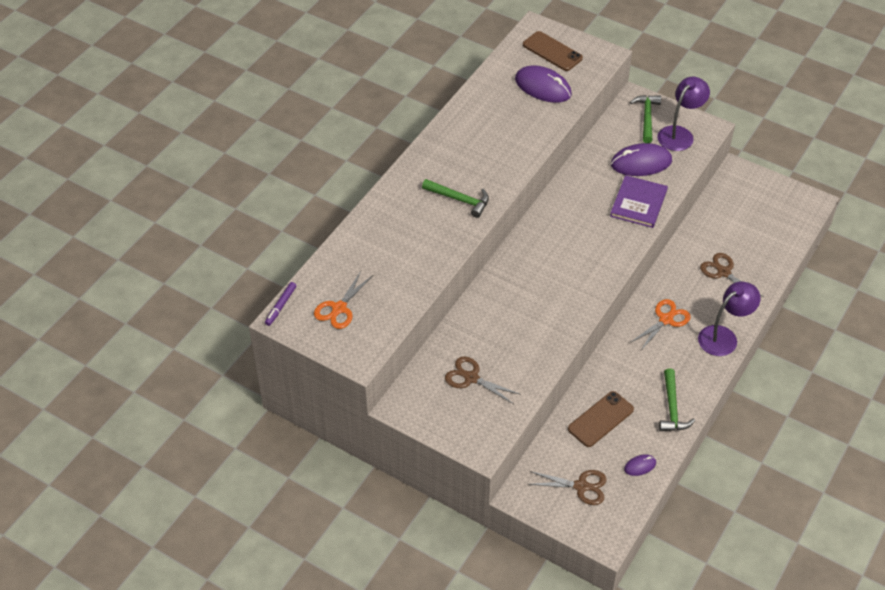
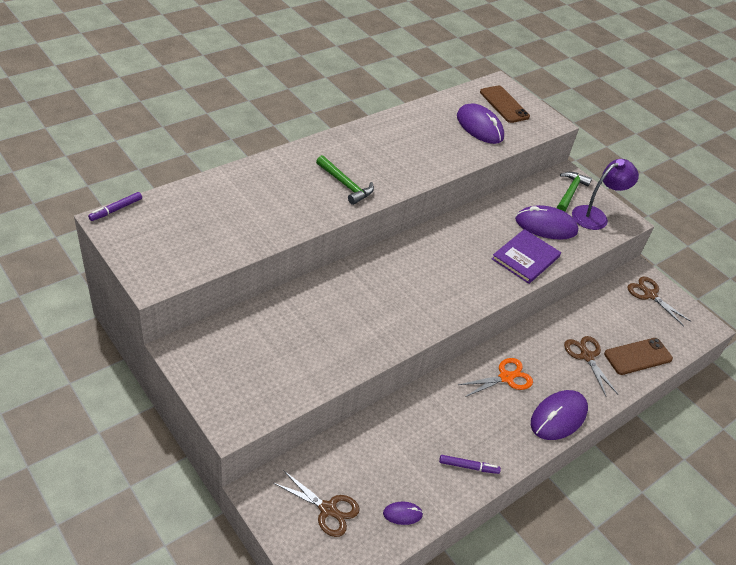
camera: 15 degrees right, 5 degrees down
orange scissors [314,271,373,329] -> none
brown scissors [445,356,521,404] -> brown scissors moved to [627,276,692,326]
brown phone [568,391,634,447] -> brown phone moved to [604,338,673,375]
green hammer [659,369,695,431] -> purple marker [439,455,501,474]
purple lamp [698,282,761,356] -> purple mouse [531,390,588,440]

